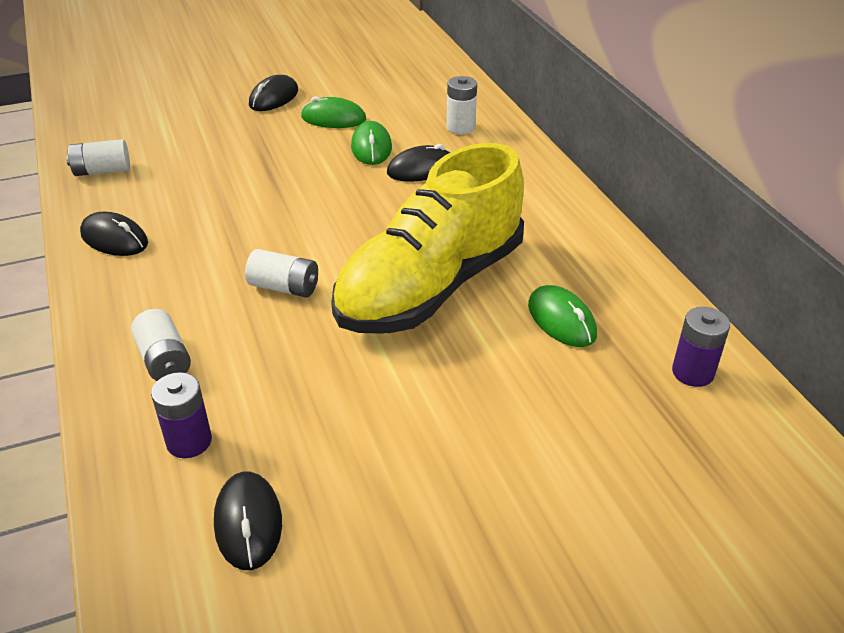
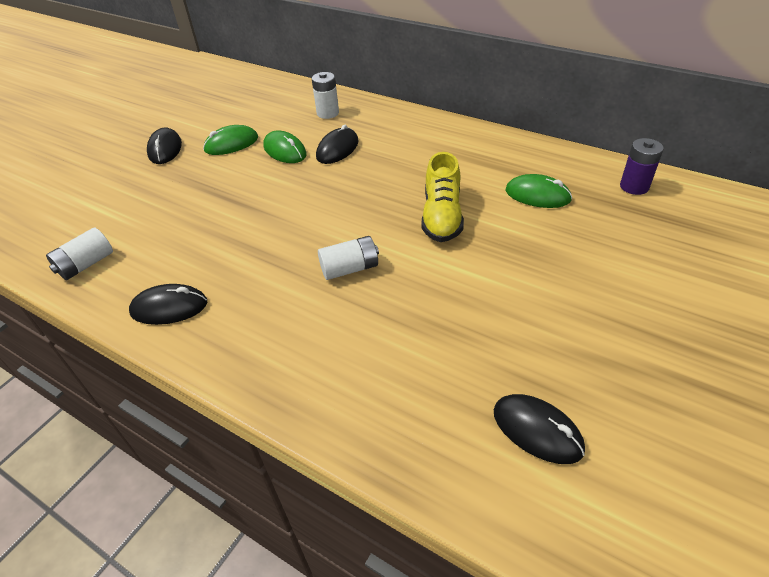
camera: 35 degrees left, 5 degrees up
white battery [131,309,191,381] -> none
purple battery [151,372,212,458] -> none
yellow shoe [331,143,524,334] -> yellow shoe [421,152,464,242], size x0.53

